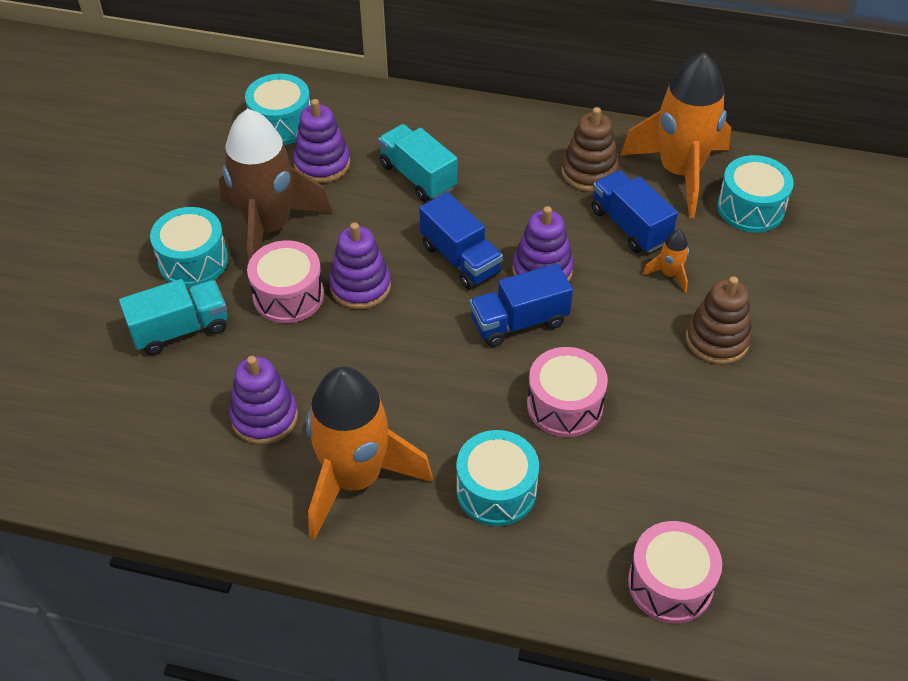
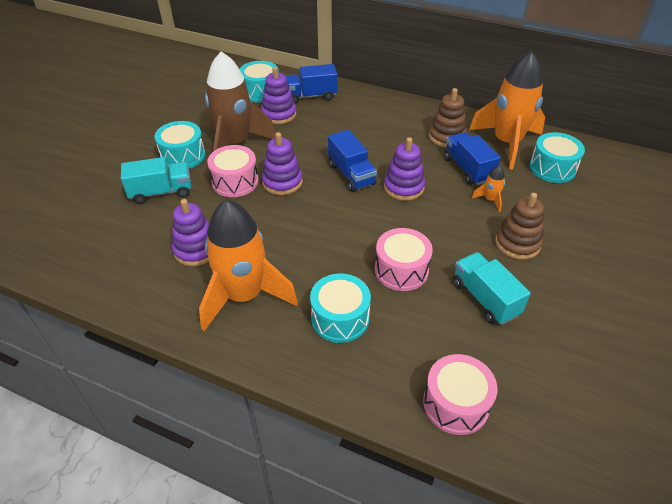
camera: 10 degrees right, 5 degrees down
turquoise truck [378,124,457,201] -> turquoise truck moved to [453,252,531,325]
blue truck [470,263,573,347] -> blue truck moved to [285,64,337,104]

